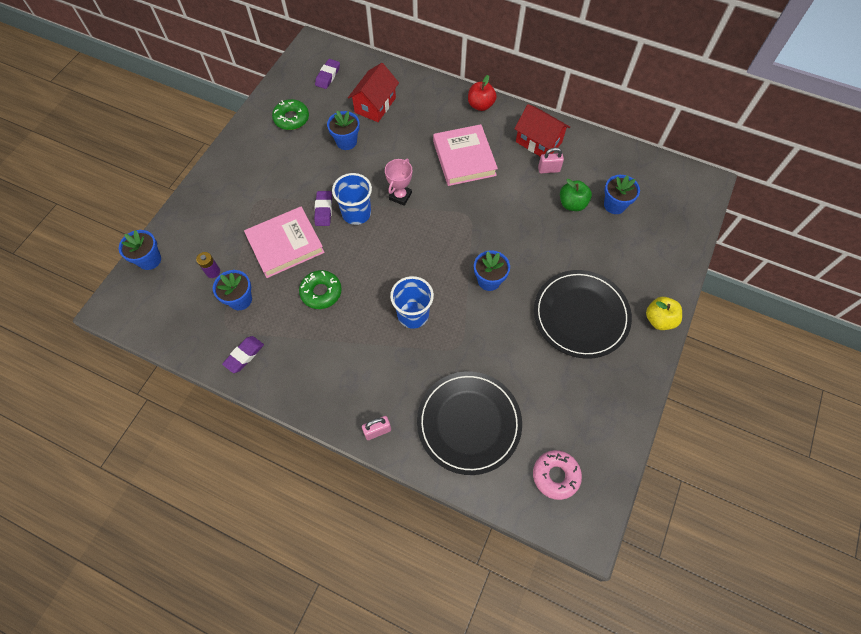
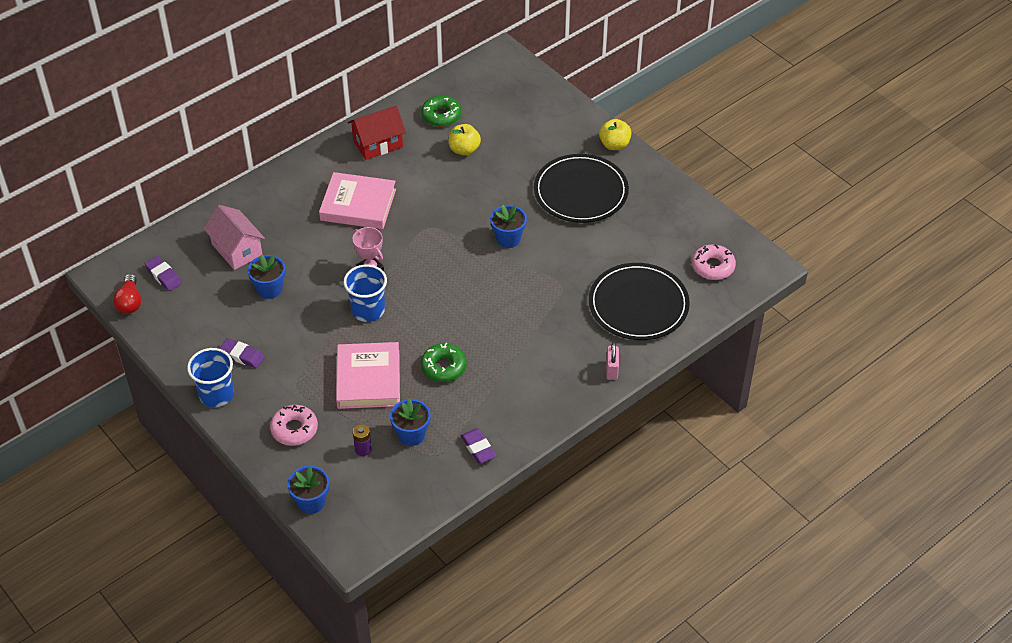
camera: 65 degrees left, 15 degrees down
green donut [272,99,309,130] -> green donut moved to [421,95,461,127]
purple eraser [314,191,332,226] -> purple eraser moved to [219,338,265,368]
red house [348,63,399,122] -> pink house [203,205,265,270]
blue cup [390,276,434,328] -> blue cup moved to [187,348,234,407]
red apple [468,75,497,111] -> none
pink padlock [538,148,564,173] -> none
green apple [560,179,592,211] -> yellow apple [449,124,481,156]
blue flower pot [604,175,640,214] -> none
none -> red light bulb [113,274,141,314]
none -> pink donut [270,405,318,446]

